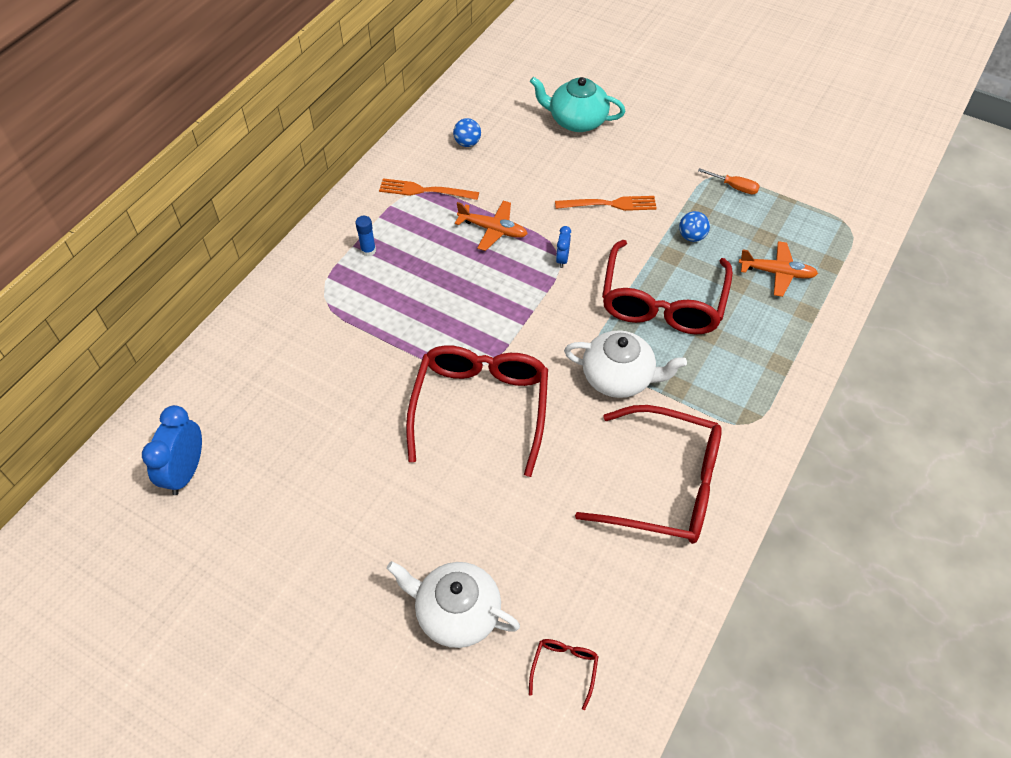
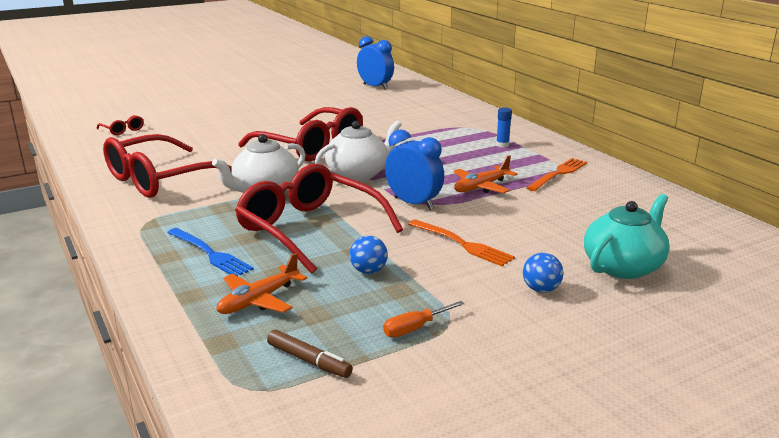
camera: 120 degrees right, 30 degrees down
white teapot [387,561,520,648] -> white teapot moved to [315,121,402,181]
blue ball [453,118,481,147] -> blue ball moved to [523,253,564,293]
orange fork [555,196,657,211] -> orange fork turned 75 degrees counterclockwise [408,219,515,266]
blue clock [556,226,571,268] -> blue clock [385,129,444,210], size x1.93
none -> blue fork [167,228,254,276]
none -> brown marker [267,330,353,378]

